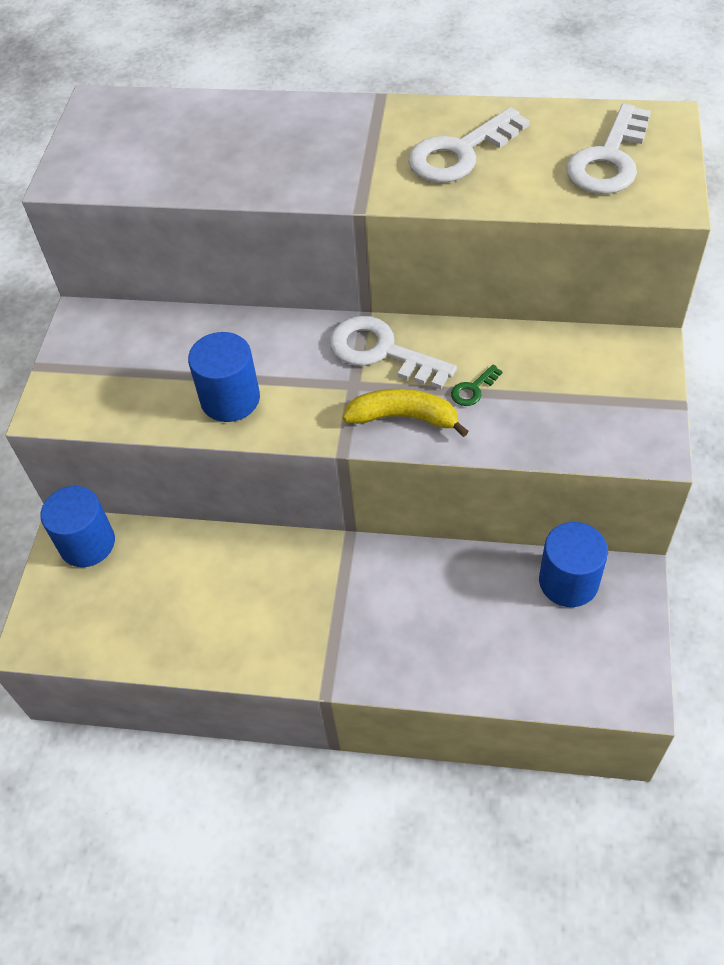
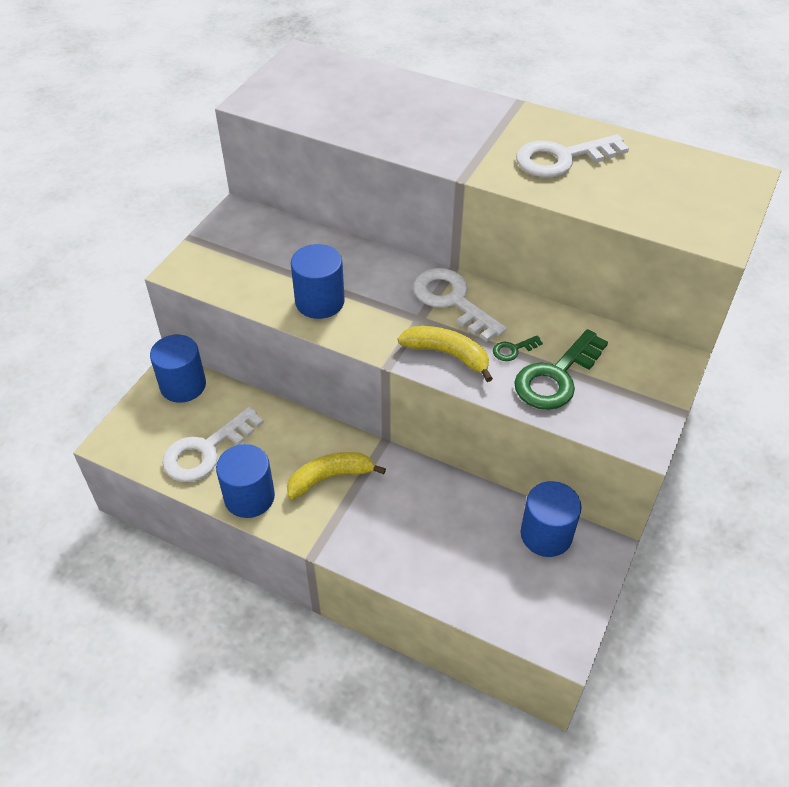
camera: 15 degrees right, 5 degrees down
white key [566,104,651,194] -> white key moved to [162,406,264,482]
none -> blue cylinder [216,444,275,518]
none -> yellow banana [287,452,386,499]
none -> green key [514,329,608,410]

